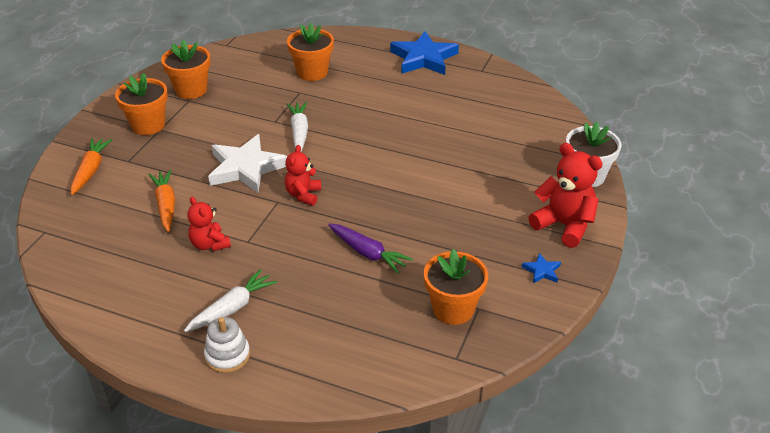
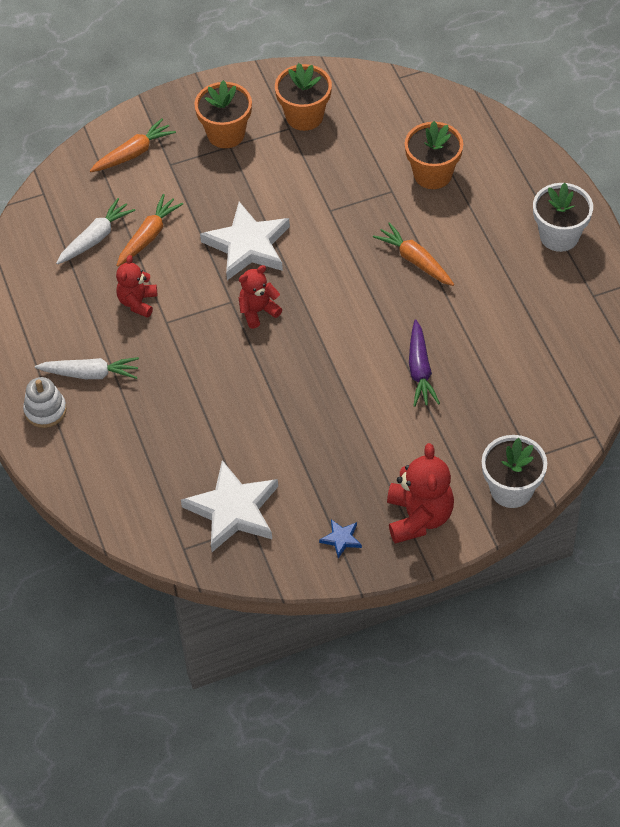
camera: 50 degrees right, 15 degrees up
white carrot [287,102,308,151] -> white carrot moved to [56,198,135,264]
purple carrot [328,224,413,274] -> purple carrot moved to [409,320,440,407]
blue star [390,31,459,75] -> white flower pot [533,183,593,252]
orange flower pot [424,249,488,325] -> white star [181,460,278,552]
none -> orange carrot [373,222,454,286]

